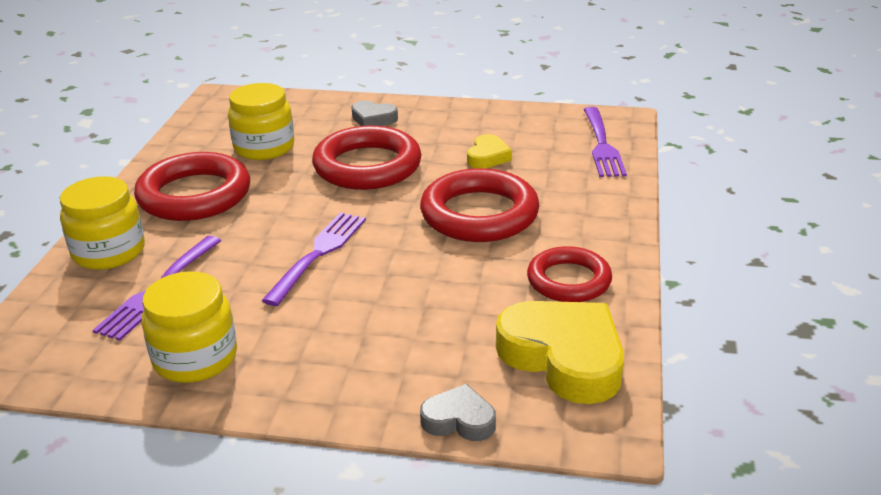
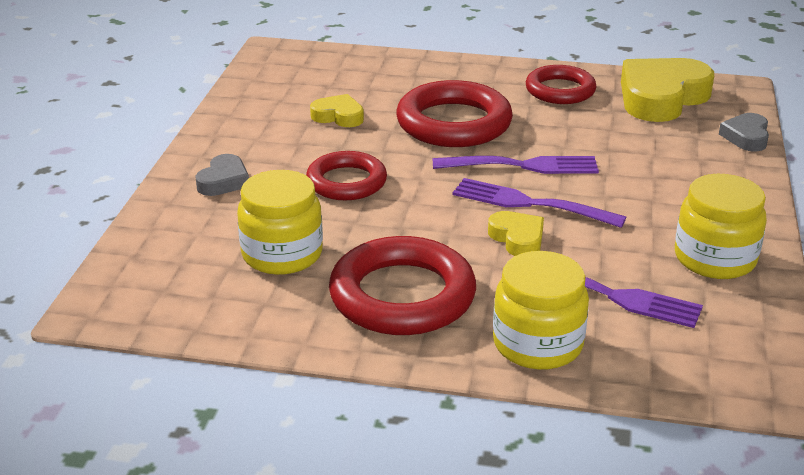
camera: 90 degrees left, 0 degrees up
red ring [312,125,422,190] -> red ring [306,151,387,200], size x0.64
purple fork [584,107,627,177] -> purple fork moved to [432,156,599,174]
none -> yellow heart [488,211,544,256]

